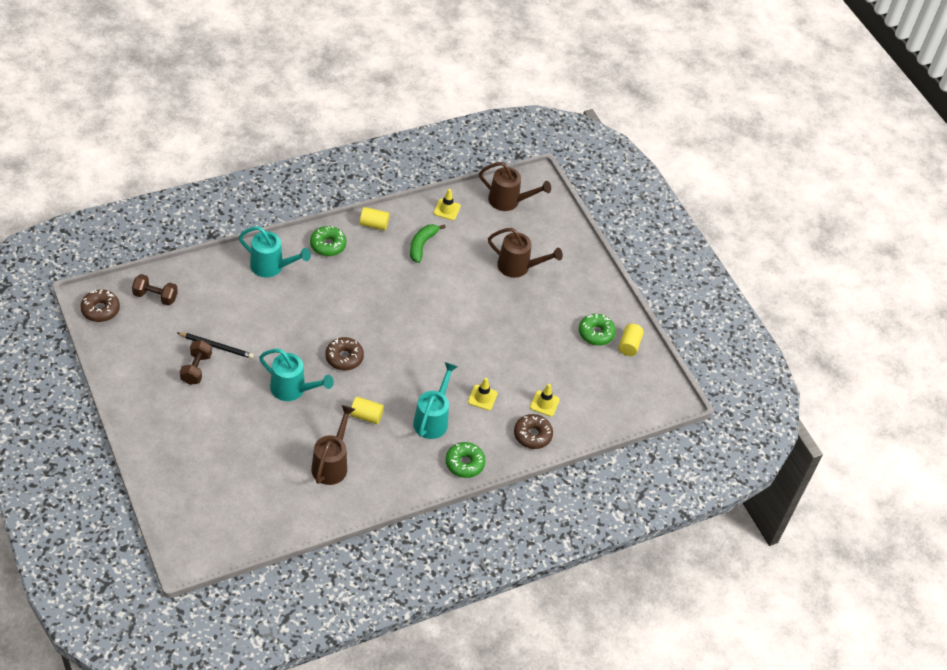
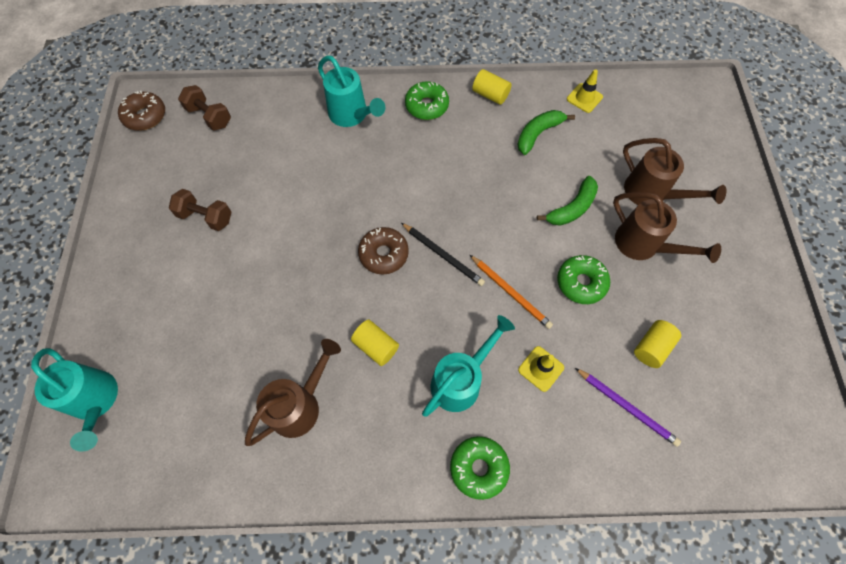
camera: 30 degrees right, 15 degrees up
black pencil [178,332,254,359] -> black pencil moved to [401,223,485,286]
brown dumbbell [180,340,212,385] -> brown dumbbell turned 75 degrees clockwise [169,189,232,231]
turquoise watering can [259,349,334,401] -> turquoise watering can moved to [31,348,118,452]
brown watering can [479,162,551,211] -> brown watering can moved to [613,192,721,263]
brown donut [514,414,553,449] -> none
yellow traffic cone [530,384,560,417] -> purple pencil [575,368,681,447]
green donut [579,314,616,346] -> green donut moved to [557,255,610,304]
yellow cylinder [618,324,644,356] -> yellow cylinder moved to [634,320,681,368]
none -> orange pencil [470,255,553,329]
none -> green banana [537,176,598,226]

